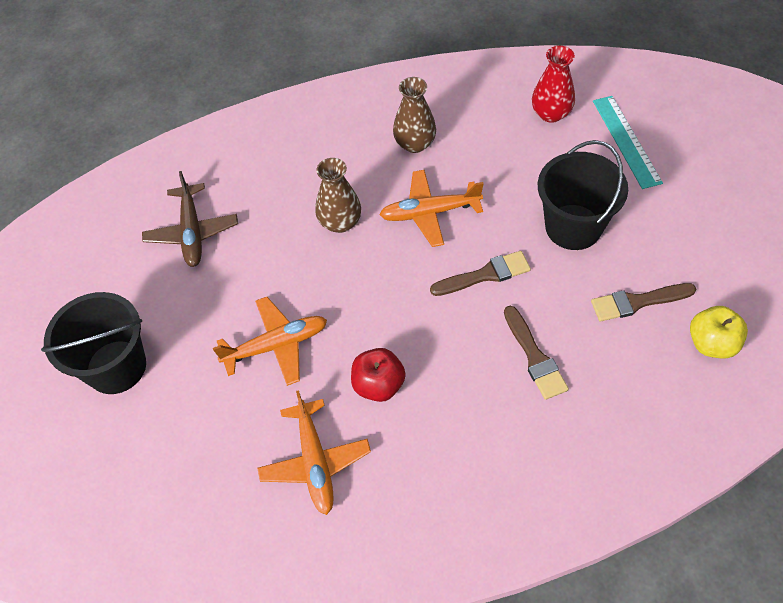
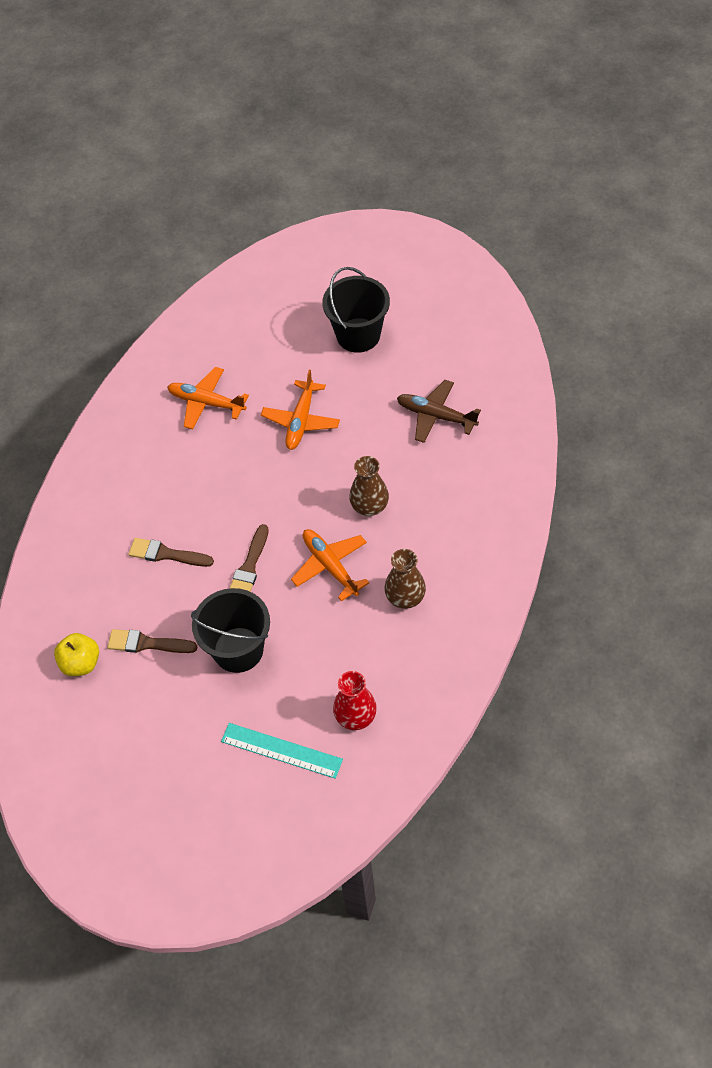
camera: 125 degrees right, 0 degrees up
red apple [351,348,406,402] -> none
orange plane [380,170,484,247] -> orange plane turned 60 degrees counterclockwise [291,529,369,601]
brown brush [591,283,696,321] -> brown brush turned 105 degrees counterclockwise [108,629,197,653]

